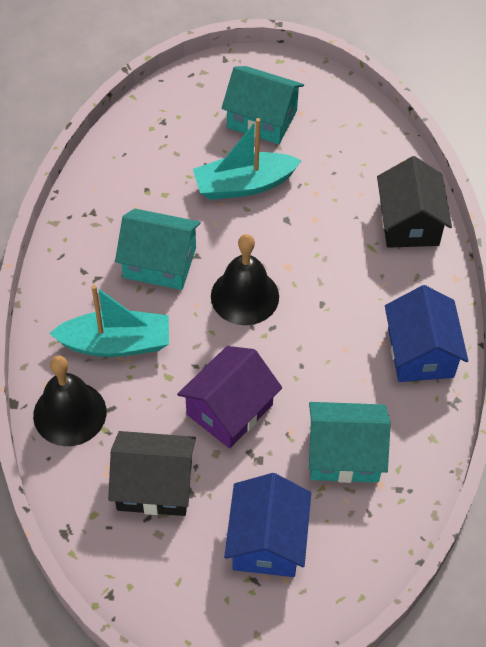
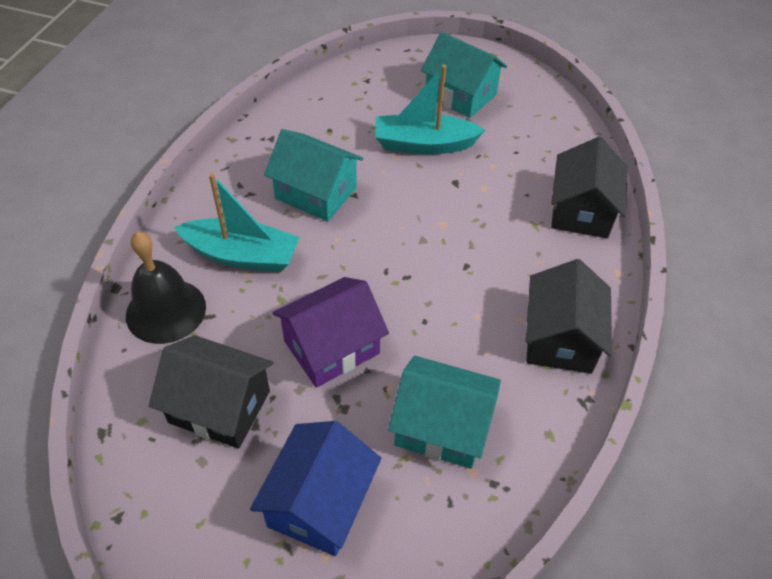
camera: 15 degrees right, 5 degrees down
black bell [211,234,279,325] -> none
blue house [385,285,468,382] -> black house [526,259,612,374]

